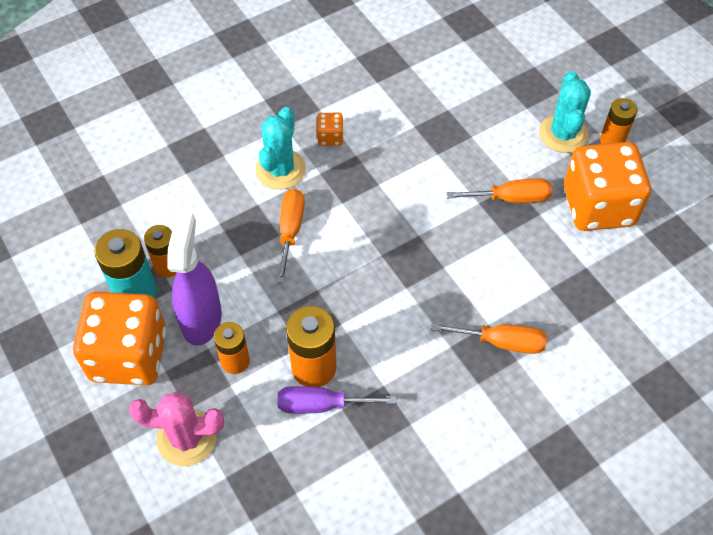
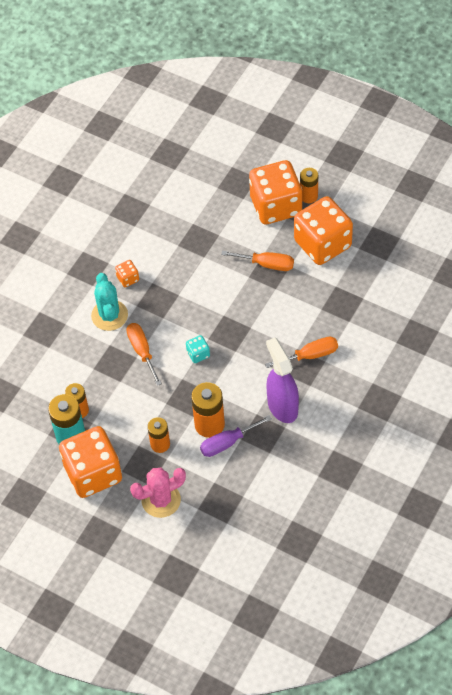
camera: 25 degrees left, 0 degrees up
purple spray bottle [168,212,222,346] -> purple spray bottle moved to [266,338,299,423]
orange screwdriver [447,178,552,203] -> orange screwdriver turned 45 degrees clockwise [221,251,294,271]
turquoise cactus [539,71,591,153] -> orange dice [249,160,302,224]
none -> turquoise dice [186,335,210,363]

